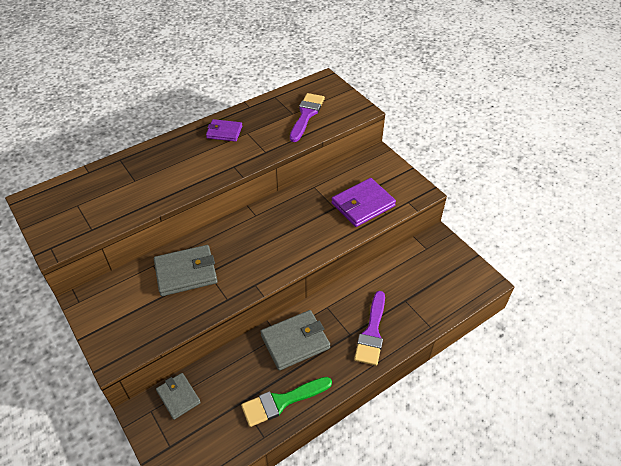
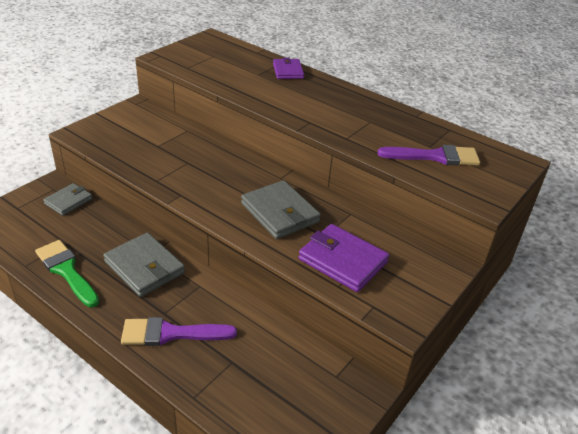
camera: 70 degrees right, 10 degrees down
grey wallet [154,245,218,296] -> grey wallet moved to [241,180,321,239]
purple wallet [206,119,242,142] -> purple wallet moved to [273,57,304,79]

